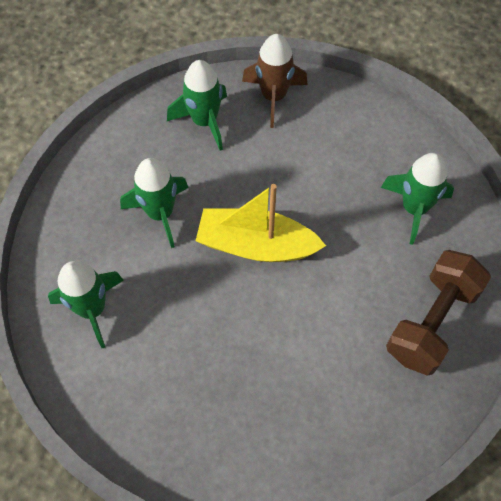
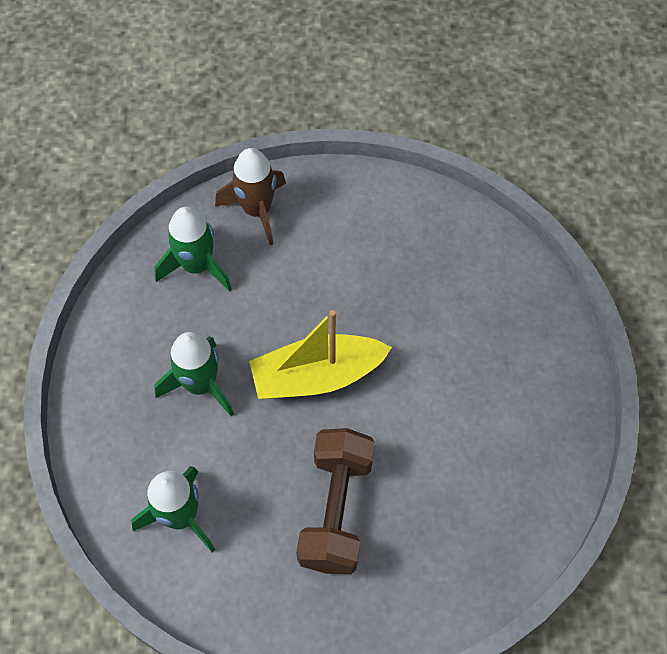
camera: 25 degrees left, 0 degrees up
green rocket [381,153,454,245] -> none
brown dumbbell [386,250,491,376] -> brown dumbbell moved to [296,428,375,574]

